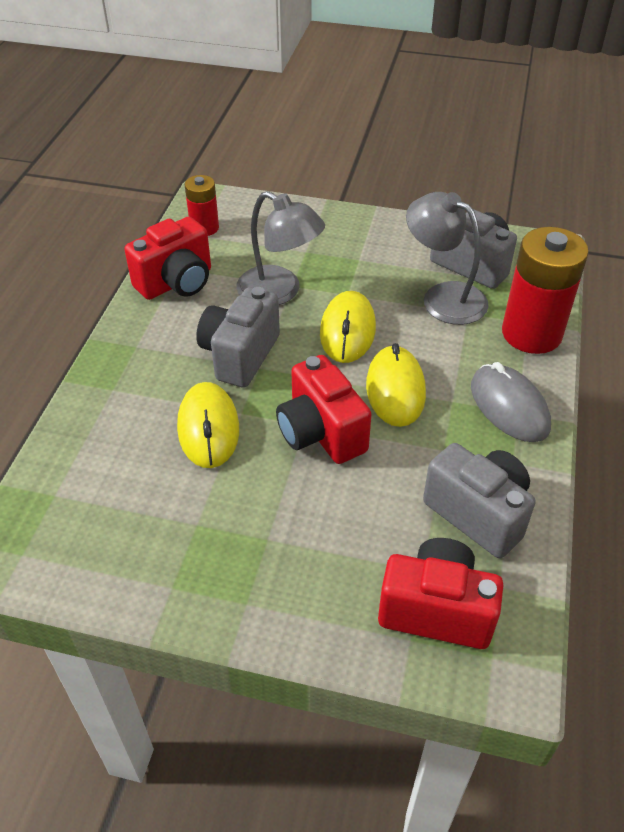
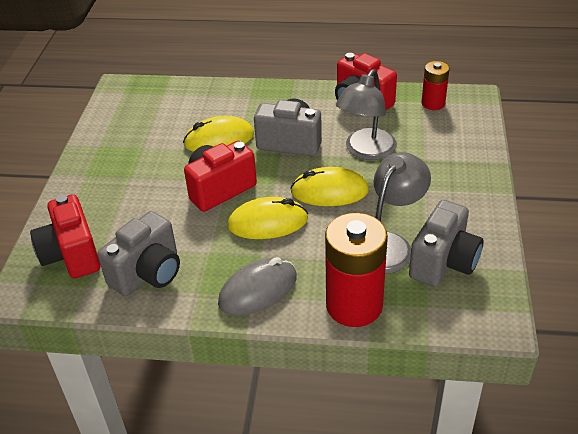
camera: 85 degrees right, 5 degrees down
red camera [378,538,503,649] -> red camera turned 150 degrees clockwise [30,194,100,279]

